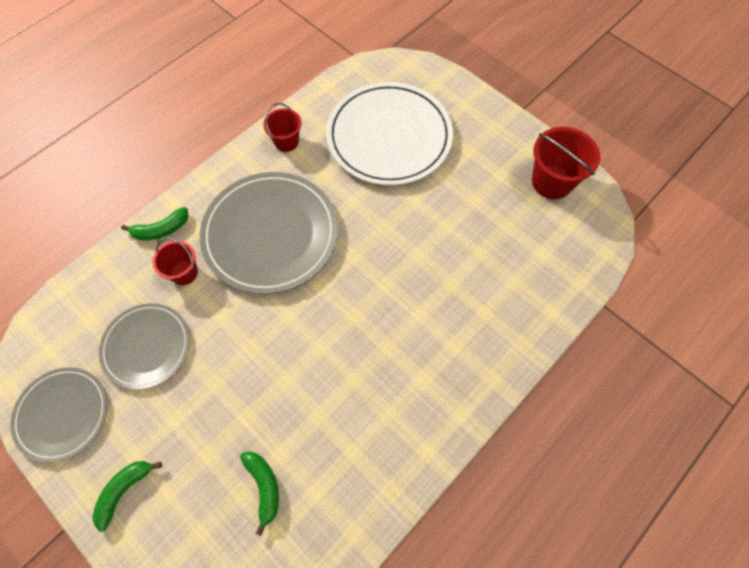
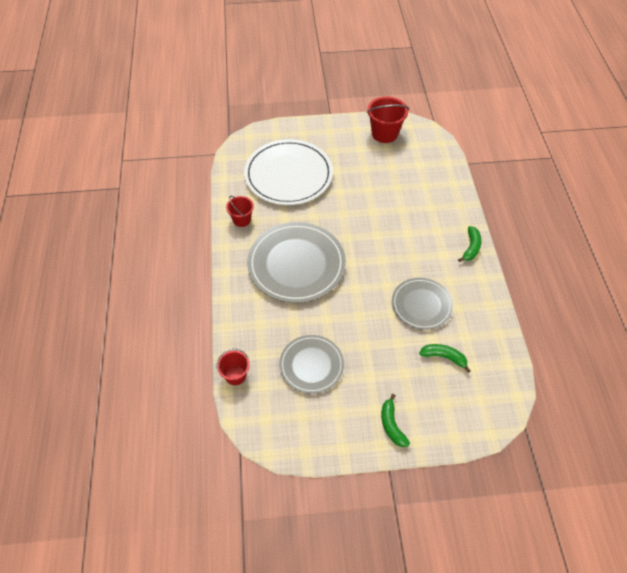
camera: 50 degrees left, 10 degrees down
grey plate [10,367,107,463] -> grey plate moved to [392,278,453,330]
green banana [121,207,189,240] -> green banana moved to [458,226,481,262]
red bucket [152,238,198,285] -> red bucket moved to [217,349,250,385]

